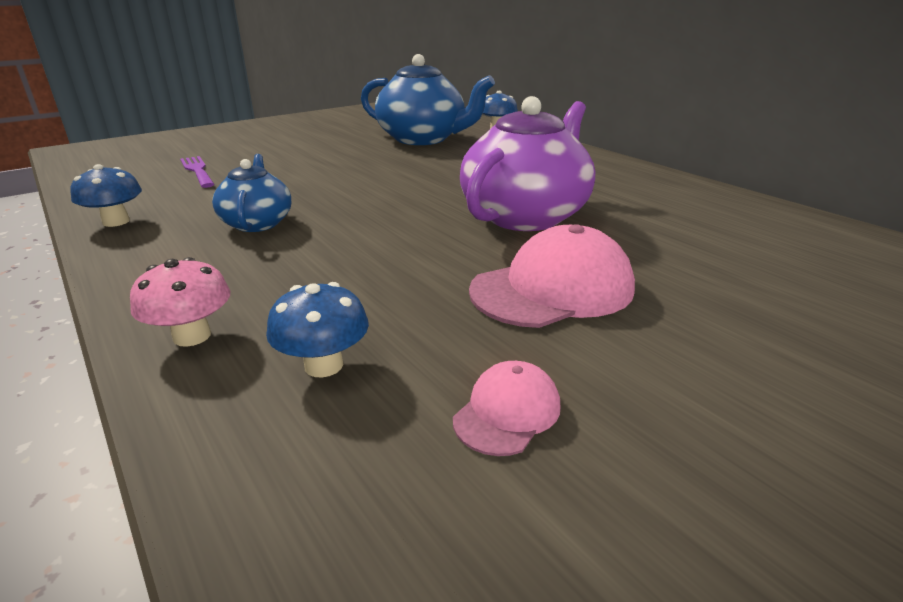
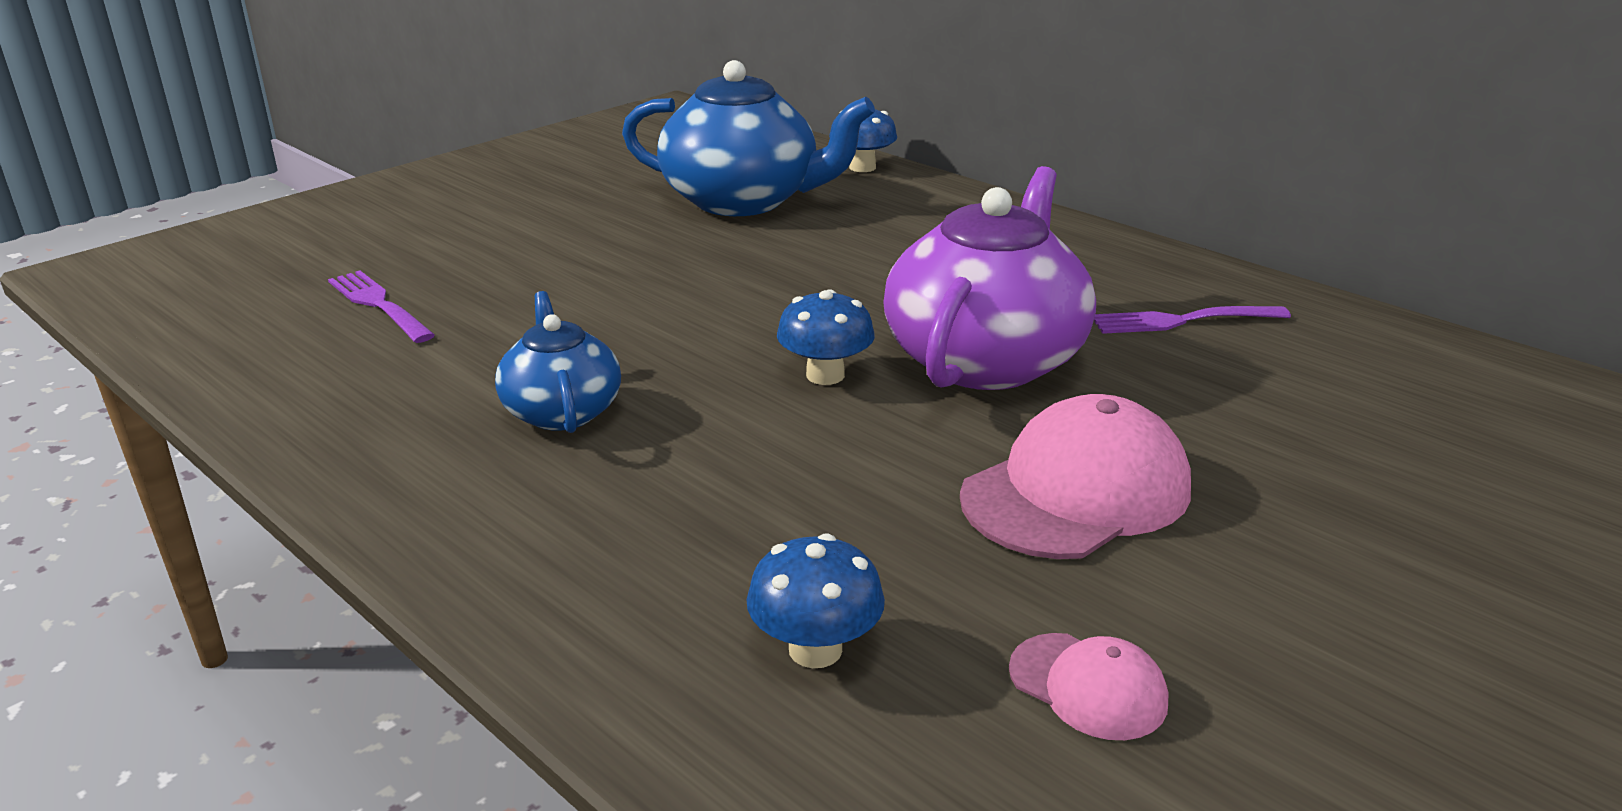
camera: 10 degrees left, 0 degrees up
blue mushroom [70,164,142,227] -> blue mushroom moved to [777,289,875,385]
pink mushroom [130,257,230,347] -> none
pink cap [453,361,560,456] -> pink cap turned 105 degrees clockwise [1009,633,1168,740]
none -> purple fork [1094,306,1291,334]

